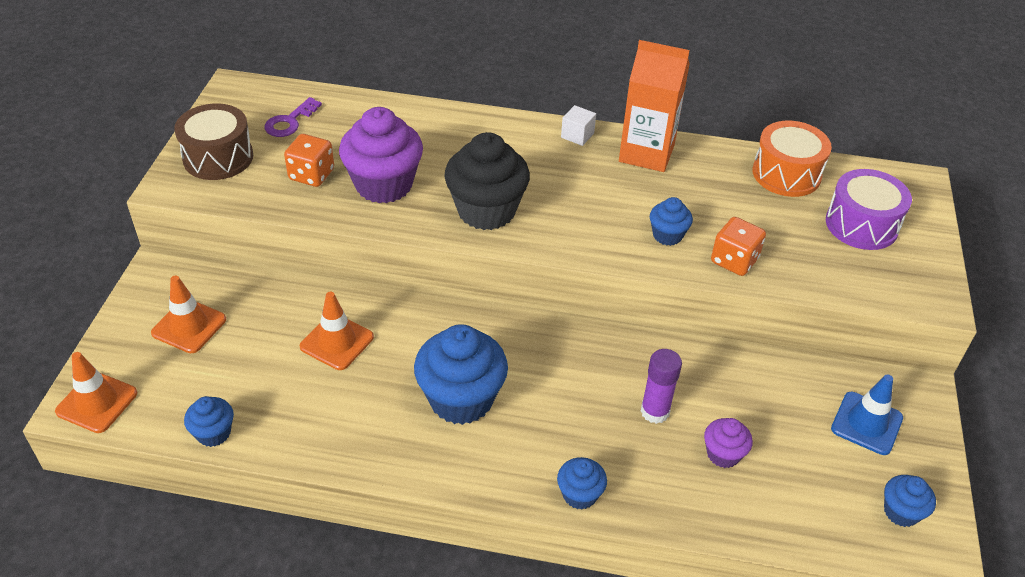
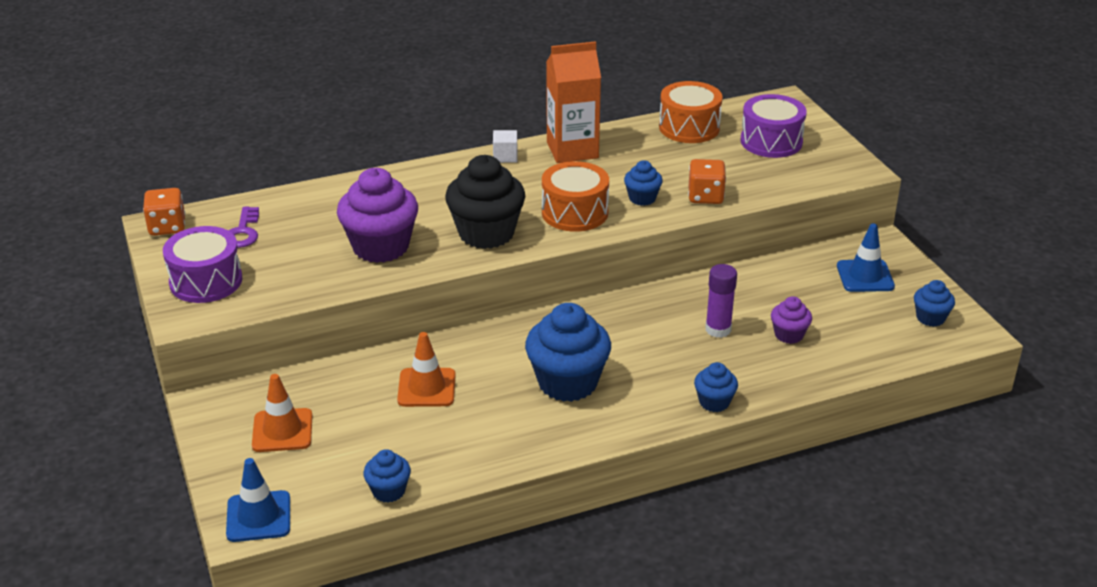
camera: 30 degrees left, 10 degrees down
orange traffic cone [55,352,137,433] -> blue traffic cone [226,458,290,542]
brown drum [174,103,253,180] -> purple drum [163,226,243,303]
orange dice [284,134,334,187] -> orange dice moved to [143,188,185,236]
none -> orange drum [542,161,609,232]

